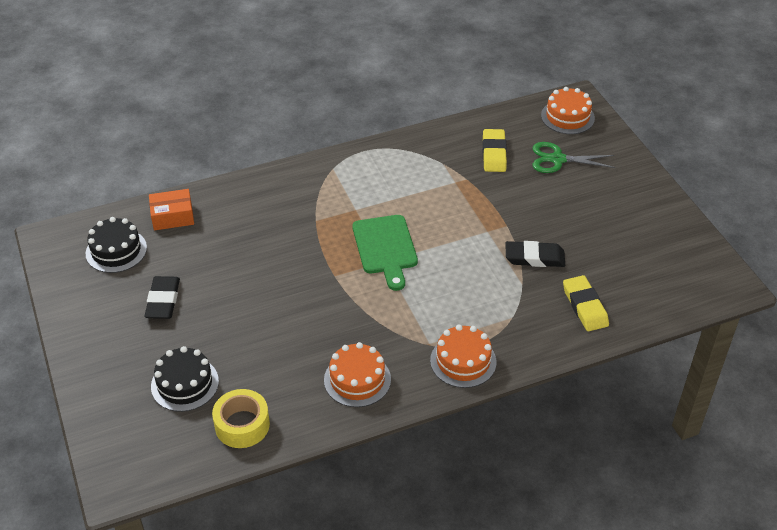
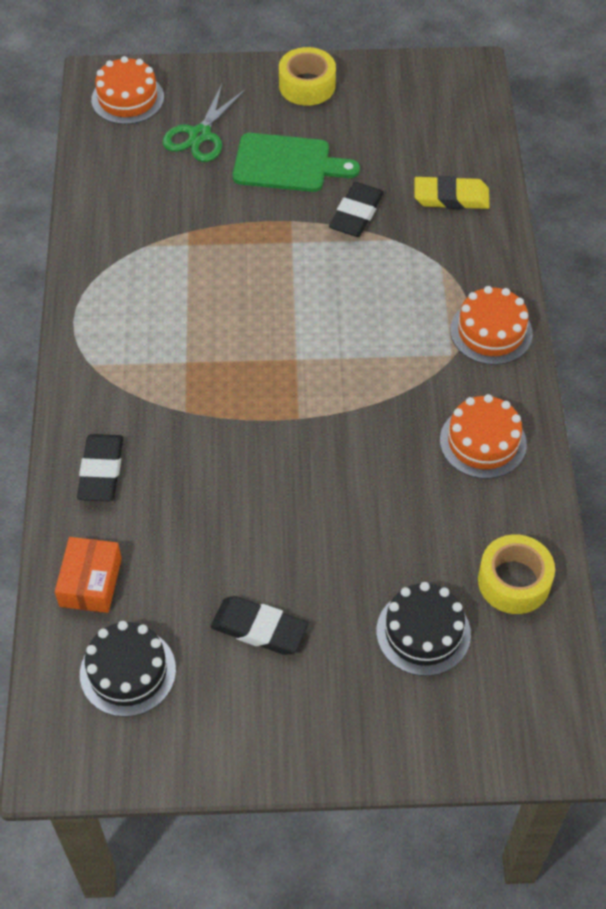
camera: 70 degrees left, 10 degrees up
green cutting board [353,215,418,291] -> green cutting board moved to [233,133,360,192]
yellow eraser [483,129,507,172] -> none
none -> black eraser [77,434,123,501]
none -> yellow tape [279,47,336,106]

